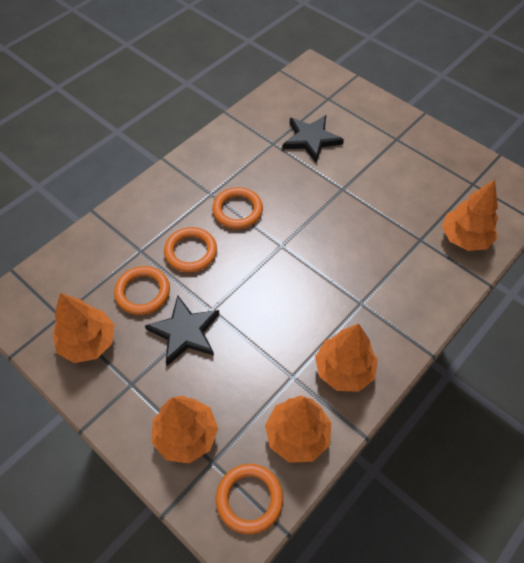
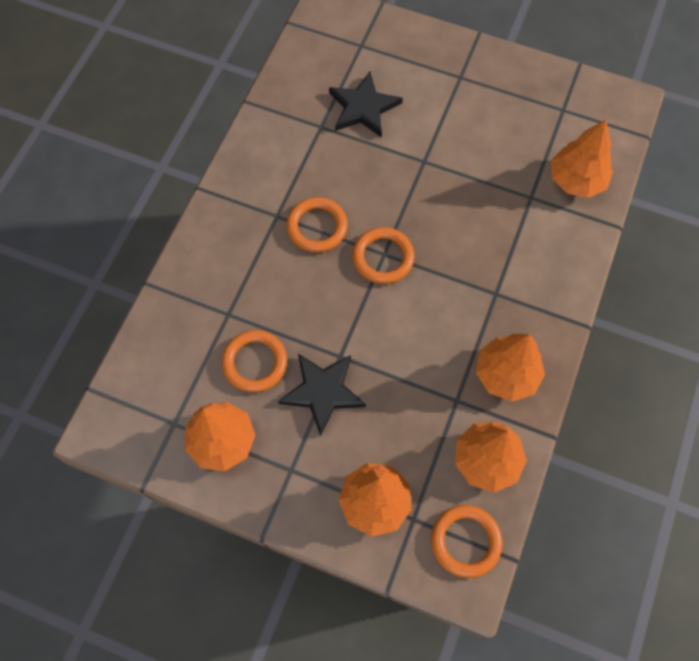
camera: 20 degrees left, 10 degrees up
orange ring [164,227,217,273] -> orange ring moved to [352,227,415,284]

